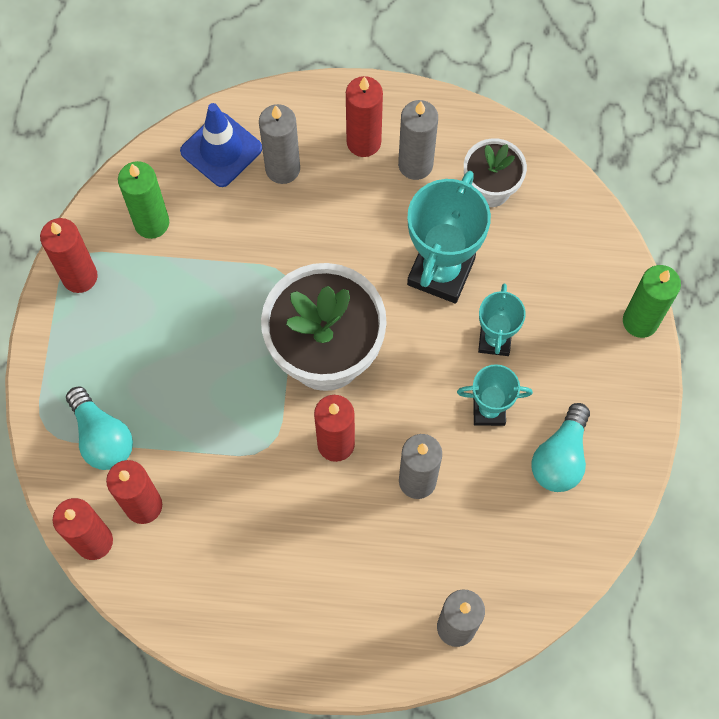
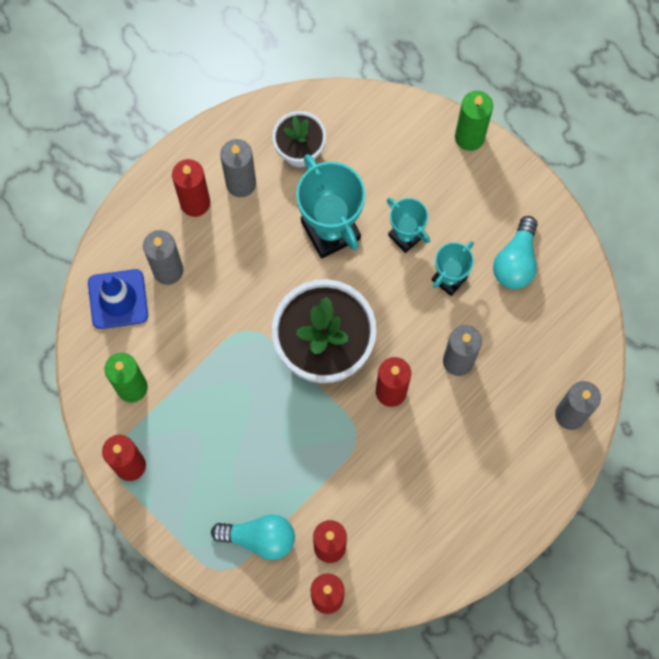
camera: 50 degrees left, 5 degrees up
turquoise light bulb [532,403,590,492] -> turquoise light bulb turned 45 degrees clockwise [493,216,538,289]

